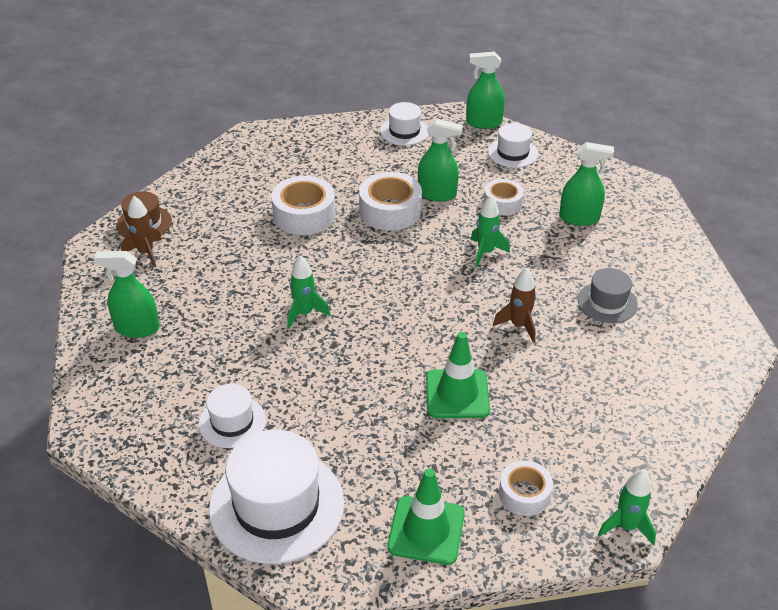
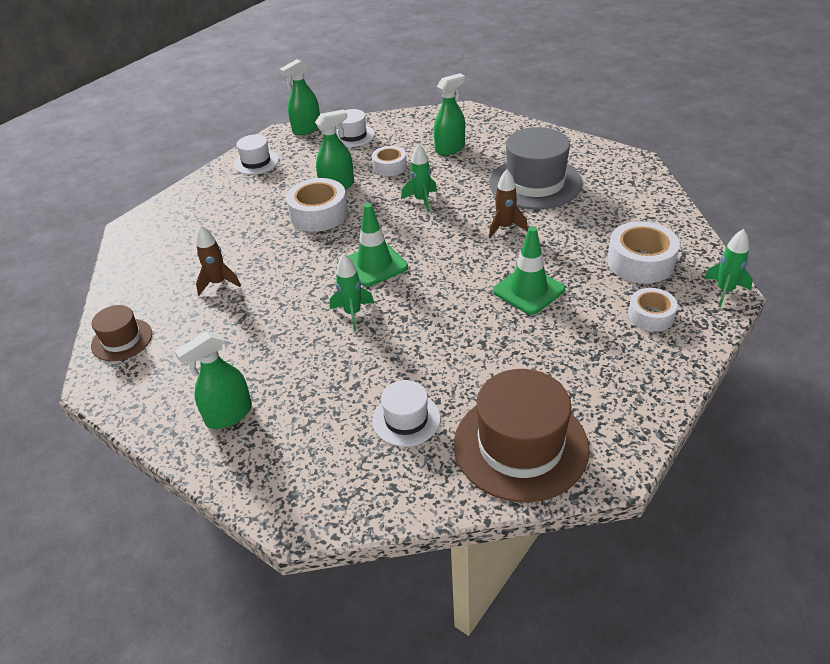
camera: 40 degrees left, 0 degrees up
brown rocket [121,196,162,267] -> brown rocket moved to [196,225,241,295]
white hat [209,430,344,564] -> brown hat [454,369,589,502]
white tape [271,176,335,235] -> white tape moved to [607,221,680,284]
green traffic cone [387,468,465,565] -> green traffic cone moved to [348,203,408,287]
grey hat [578,268,638,323] -> grey hat [489,127,583,209], size x1.87

